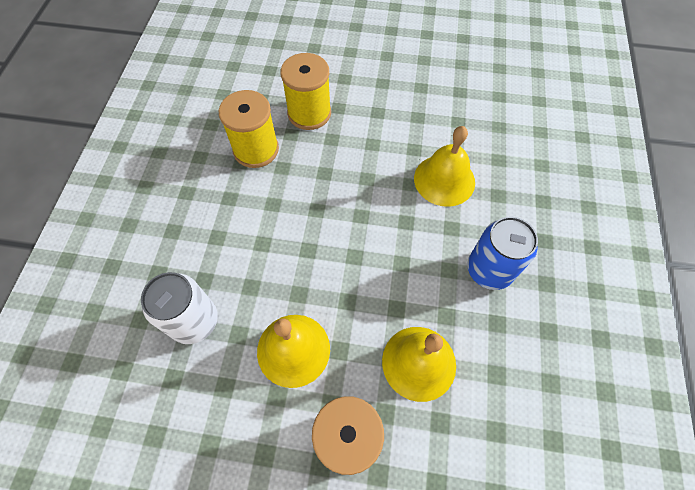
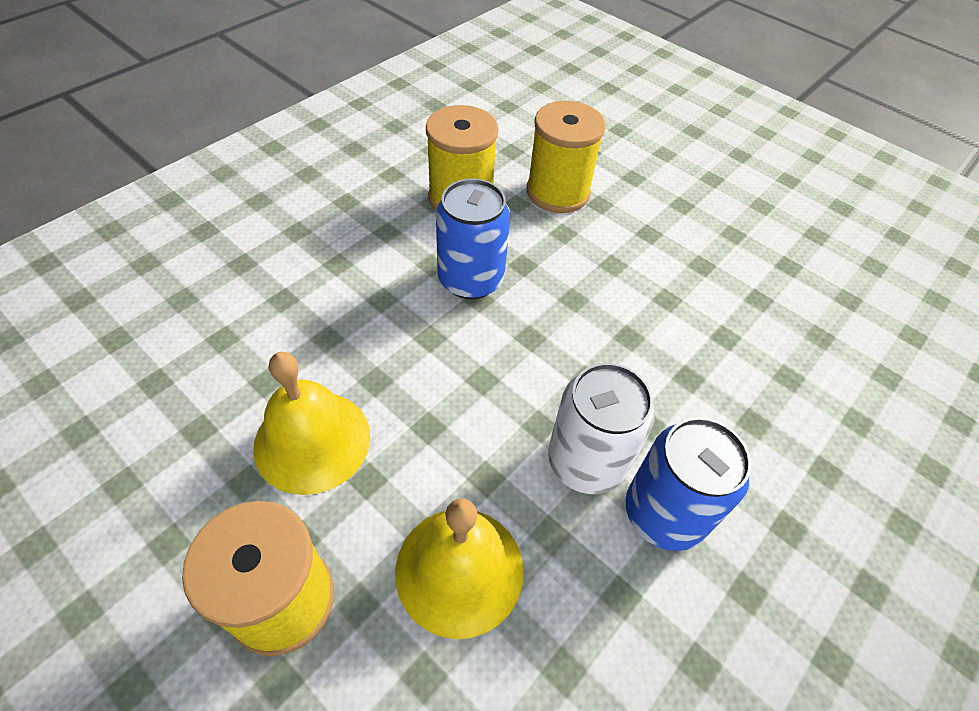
camera: 30 degrees right, 10 degrees down
white can [141,272,218,344] -> white can moved to [548,363,655,494]
yellow bell [414,126,475,207] -> none
none -> blue can [436,179,510,299]

